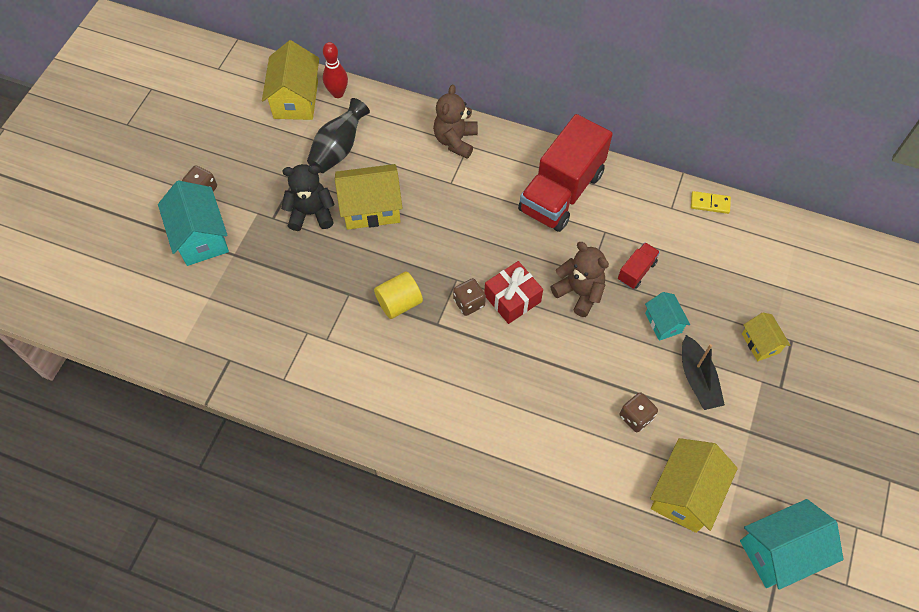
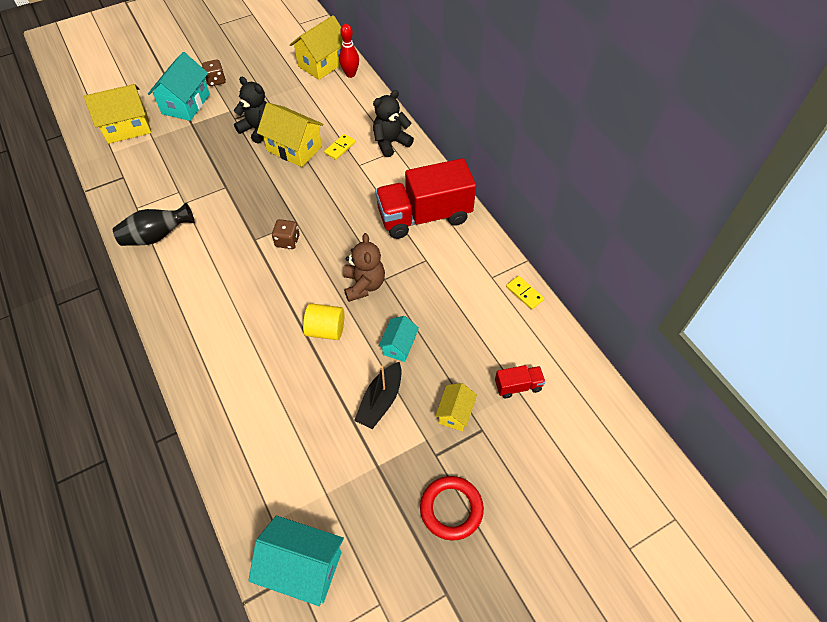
camera: 40 degrees right, 5 degrees down
black vase [307,98,370,173] -> black vase moved to [113,203,194,246]
yellow cylinder [374,271,423,319] -> yellow cylinder moved to [303,303,344,340]
brown teddy bear [433,85,478,158] -> black teddy bear [373,90,414,157]
red gift [484,261,543,324] -> none
red truck [618,242,660,289] -> red truck moved to [495,365,546,398]
brown dice [620,392,658,432] -> none
yellow house [650,438,738,533] -> yellow house moved to [84,84,151,144]
none -> yellow domino [324,134,356,160]
none -> red ring [420,476,484,541]

